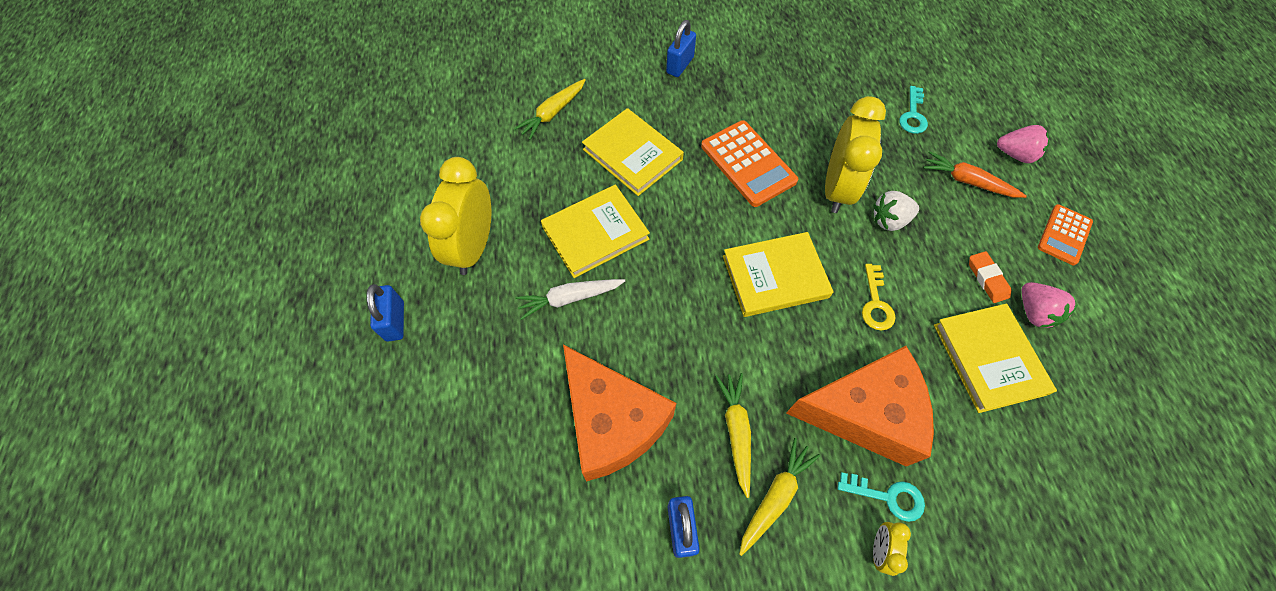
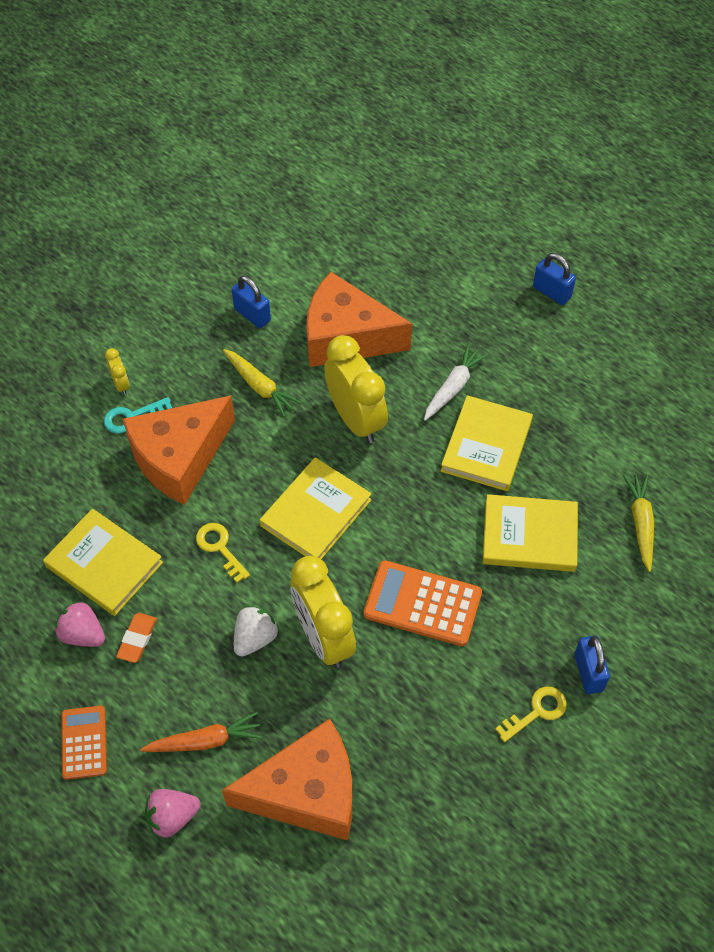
camera: 140 degrees right, 5 degrees down
yellow clock [420,157,491,275] -> yellow clock moved to [324,335,388,443]
yellow carrot [739,438,820,556] -> none
turquoise key [899,86,928,134] -> orange cheese [222,718,352,841]
orange eraser [969,251,1011,303] -> orange eraser turned 75 degrees clockwise [116,613,157,663]
none -> yellow key [495,687,567,742]

